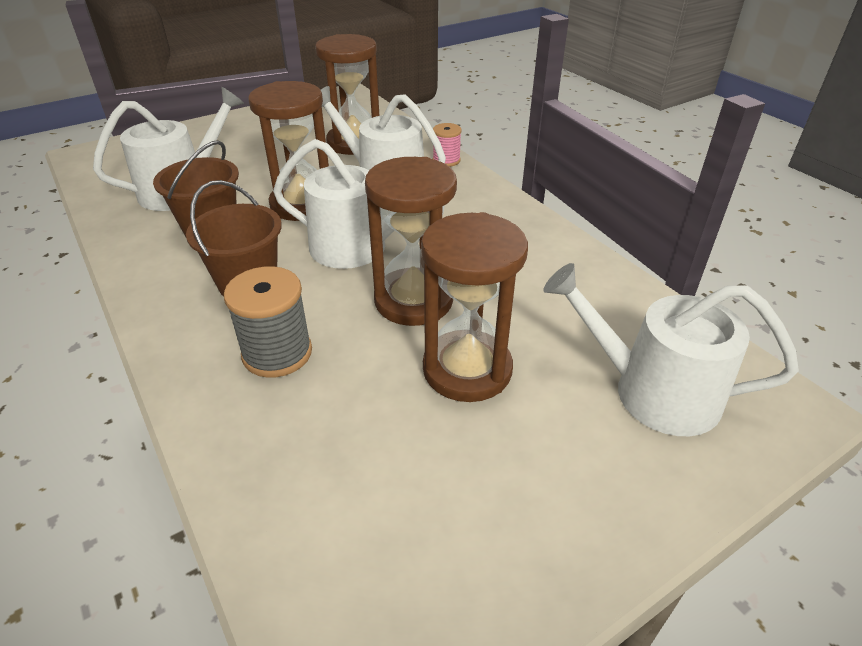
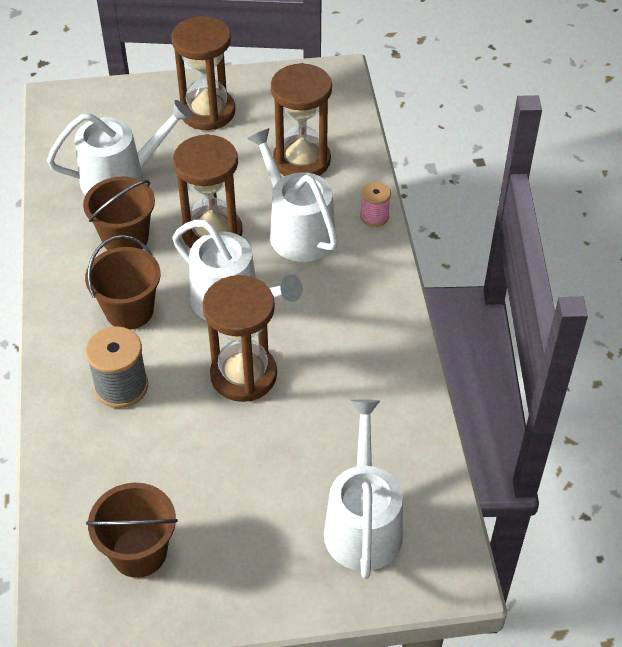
camera: 25 degrees right, 10 degrees up
brown hourglass [421,212,528,402] -> brown hourglass moved to [171,16,235,130]
white watering can [543,263,799,436] -> white watering can turned 45 degrees clockwise [324,399,403,579]
none -> brown bucket [86,483,178,578]

